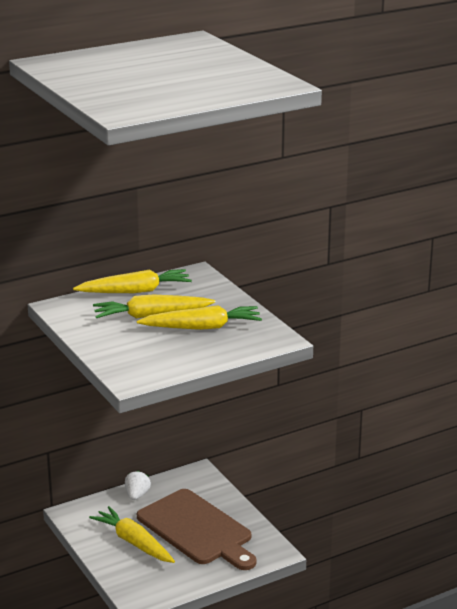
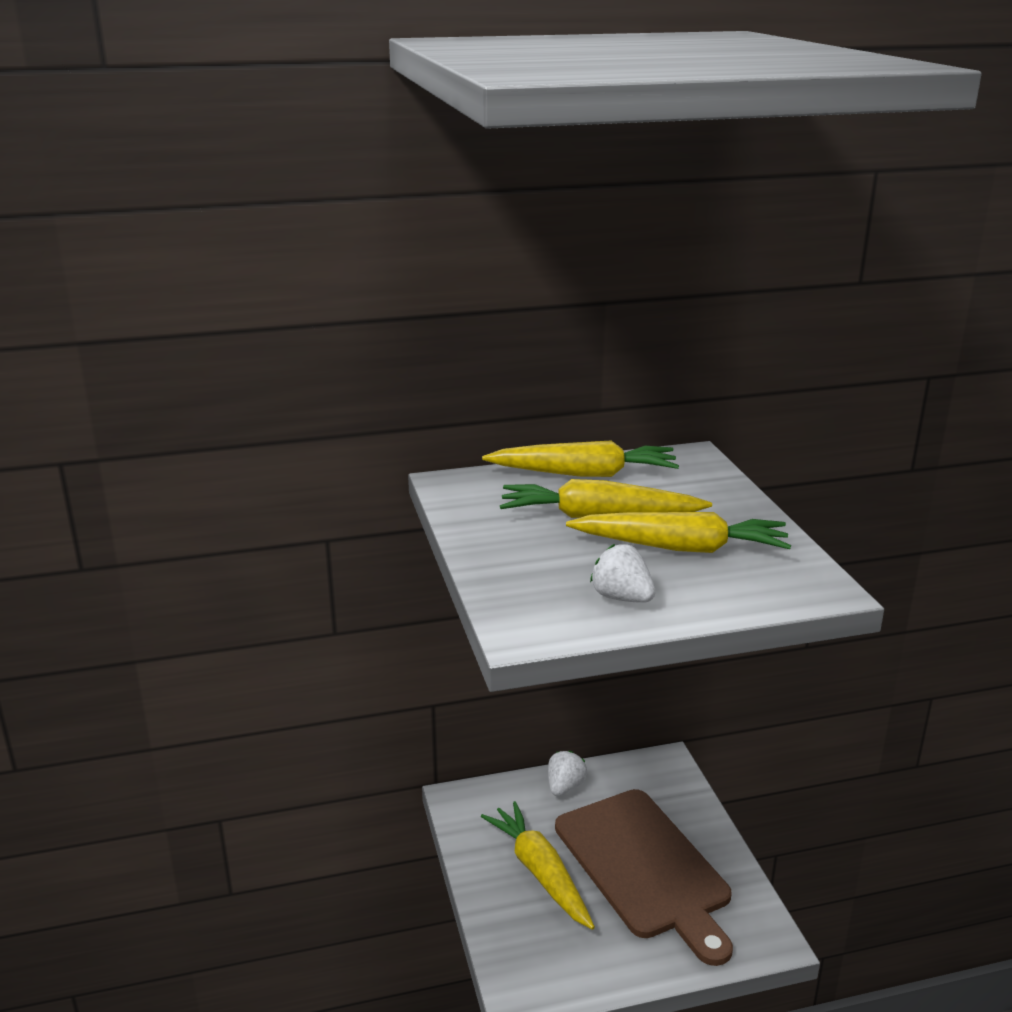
camera: 15 degrees right, 0 degrees up
none -> white strawberry [590,544,655,603]

